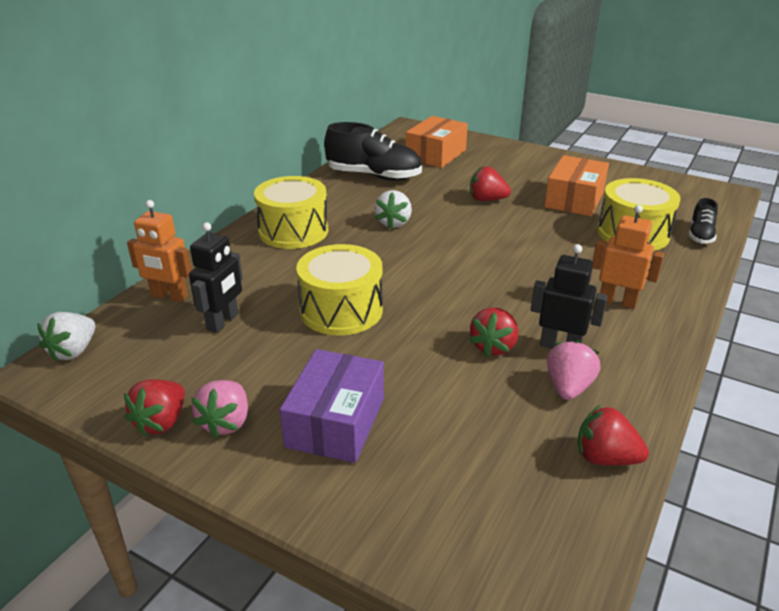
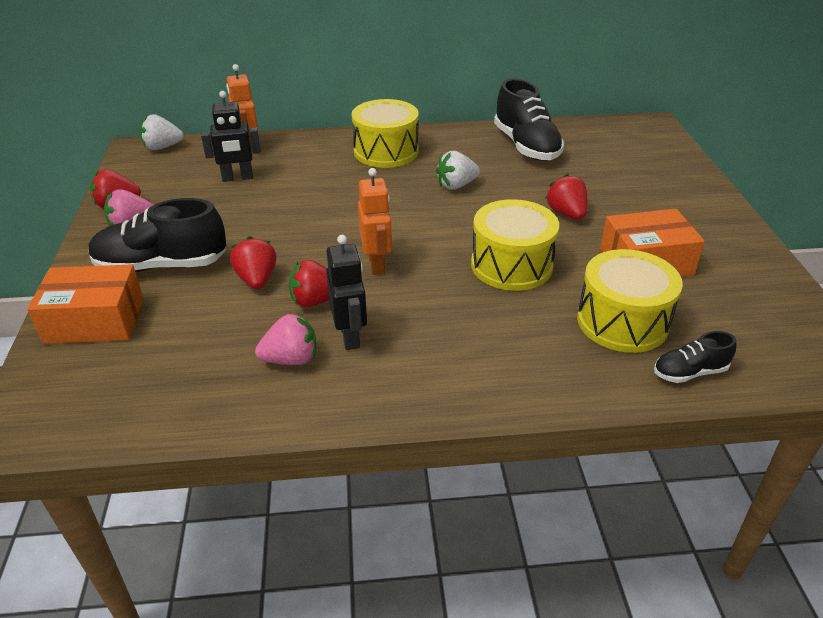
camera: 55 degrees right, 5 degrees up
purple box [280,349,384,463] -> black shoe [89,198,226,272]
yellow drum [296,244,383,335] -> yellow drum moved to [471,199,559,291]
orange box [406,116,468,168] -> orange box moved to [27,264,144,344]
red strawberry [578,405,649,466] -> red strawberry moved to [230,236,277,289]
orange robot [593,205,664,309] -> orange robot moved to [358,168,392,275]

